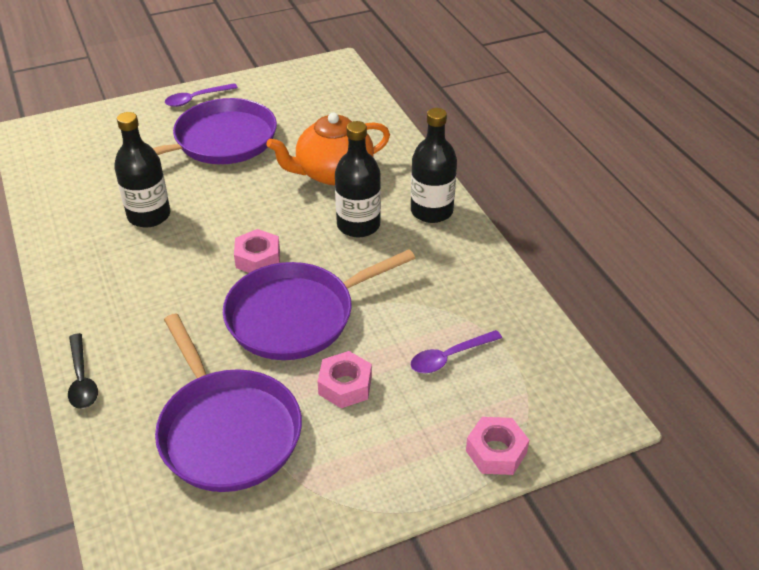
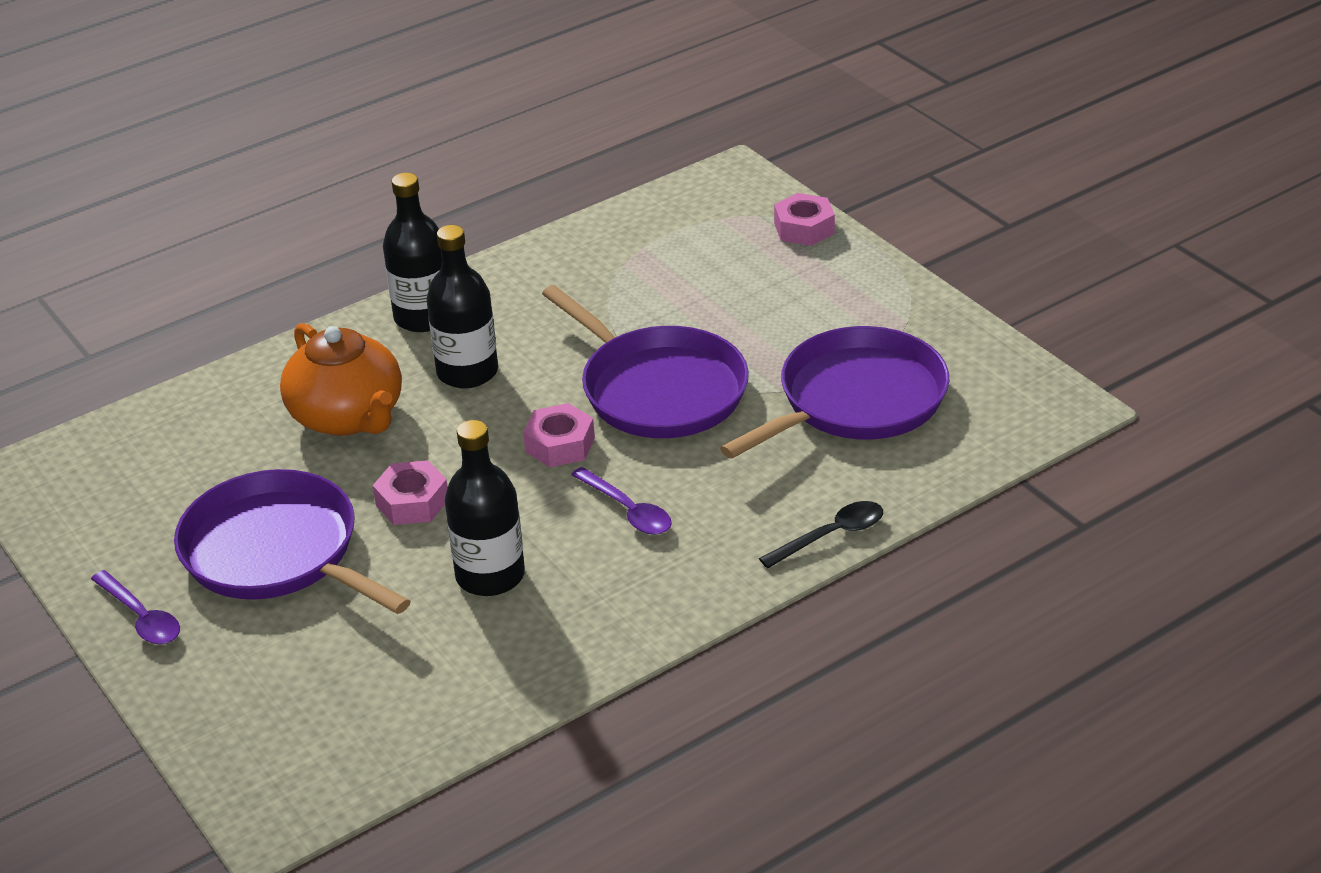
camera: 100 degrees left, 5 degrees down
pink nut [318,351,372,408] -> pink nut moved to [373,460,448,525]
purple spoon [411,330,502,373] -> purple spoon moved to [571,467,672,535]

